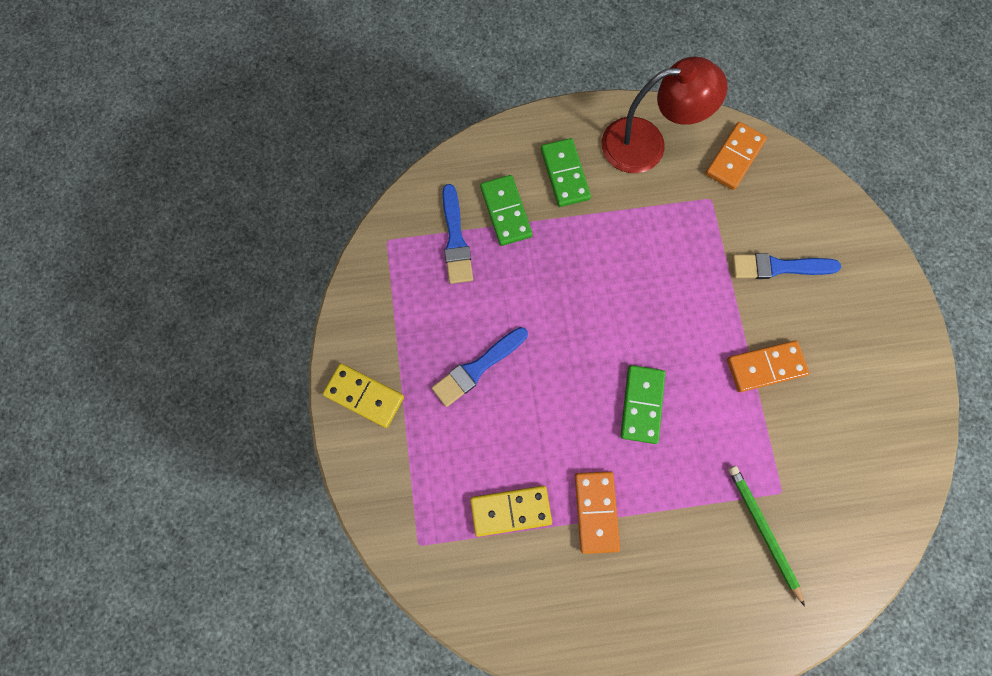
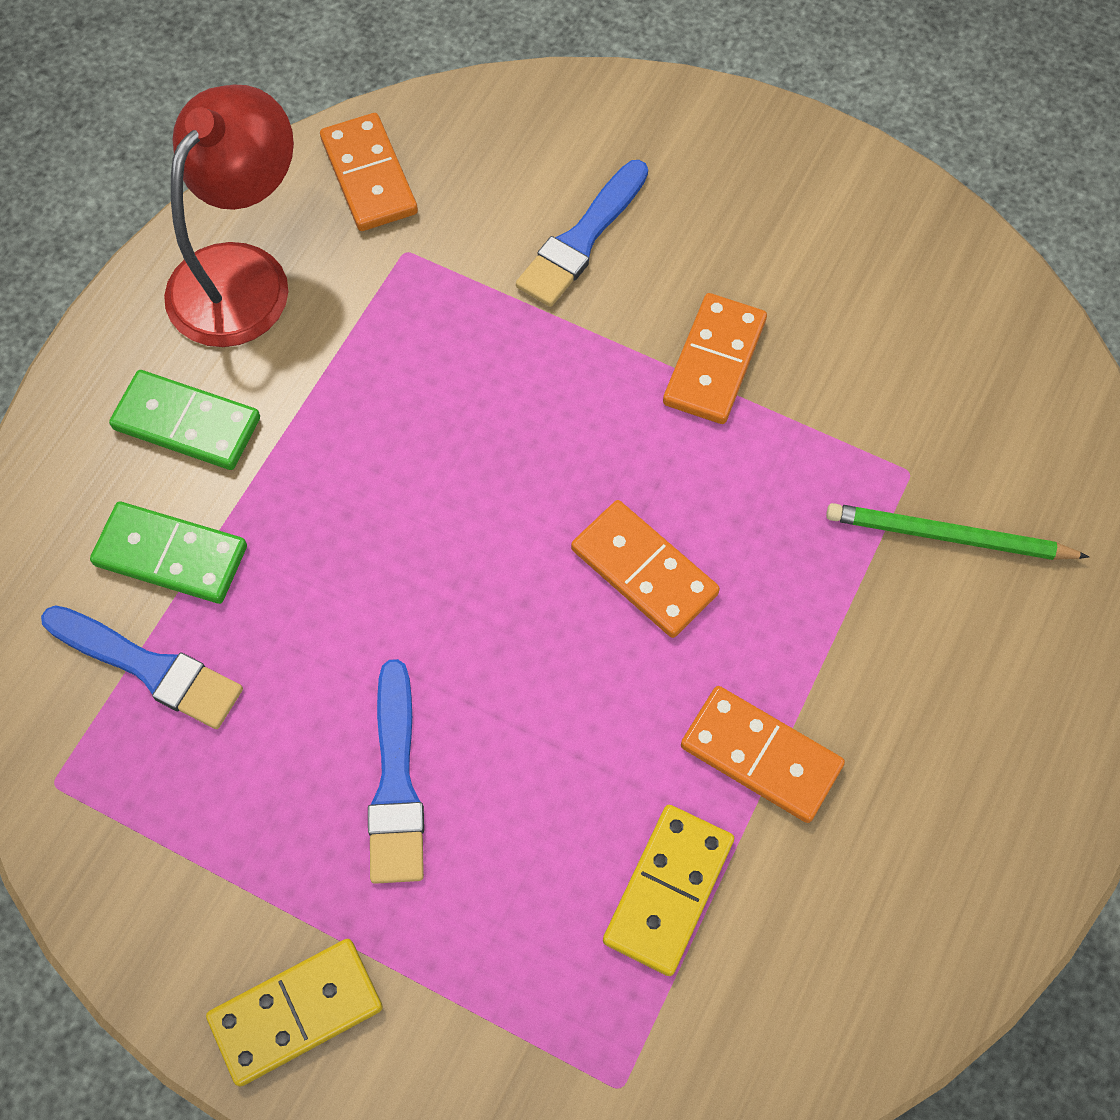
camera: 55 degrees left, 10 degrees down
green domino [620,365,666,444] -> orange domino [571,500,720,638]

